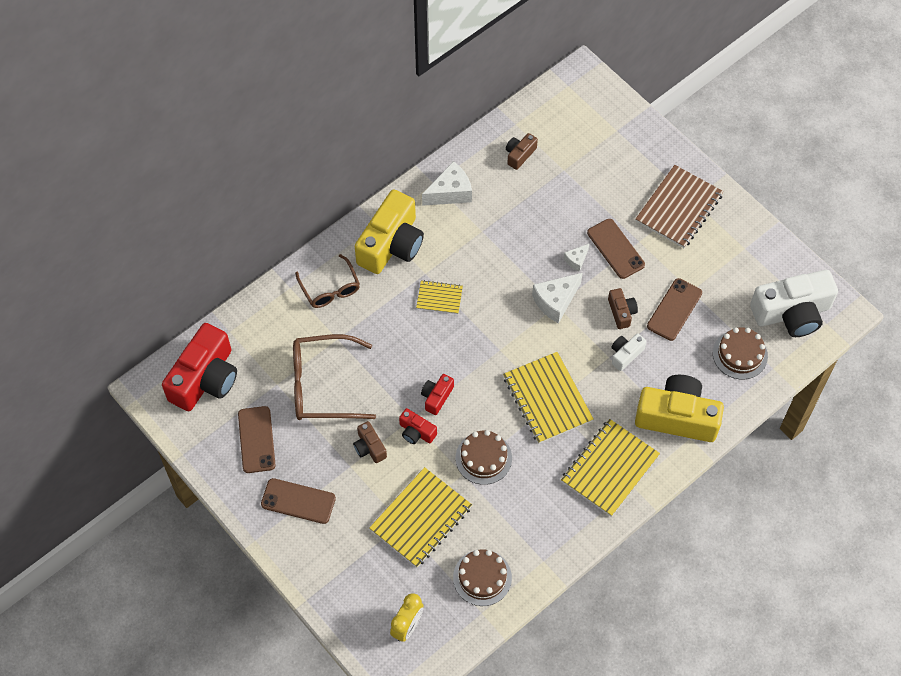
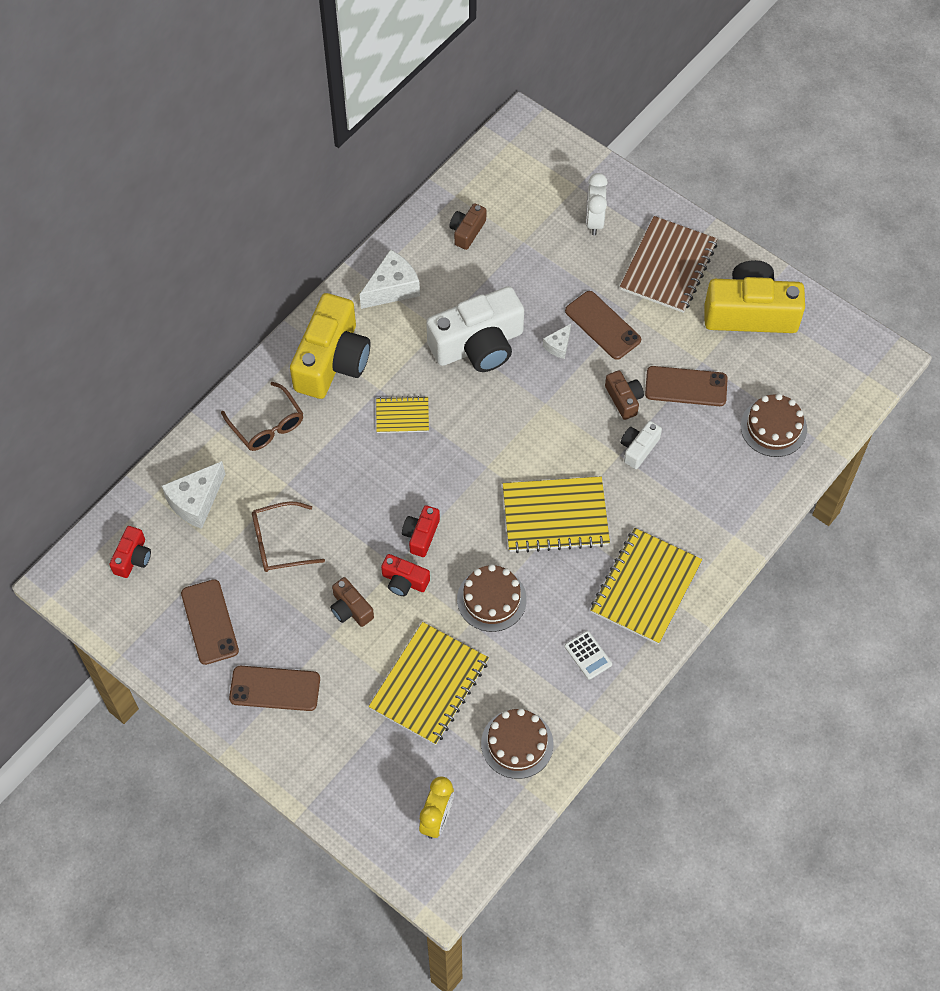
camera: 10 degrees left, 0 degrees up
red camera [162,323,237,411] -> red camera [109,526,151,578], size x0.47
brown glasses [293,334,376,420] -> brown glasses [252,502,325,572], size x0.63
yellow notebook [503,352,593,444] -> yellow notebook turned 60 degrees counterclockwise [503,476,610,553]
white cheese [532,273,582,323] -> white cheese moved to [162,461,225,529]
yellow camera [635,375,724,442] -> yellow camera moved to [704,260,805,333]
brown phone [647,278,702,341] -> brown phone turned 75 degrees clockwise [645,366,728,406]
white camera [750,270,838,337] -> white camera moved to [426,286,524,372]
none -> white calculator [565,631,612,680]
none -> white clock [586,173,608,235]

